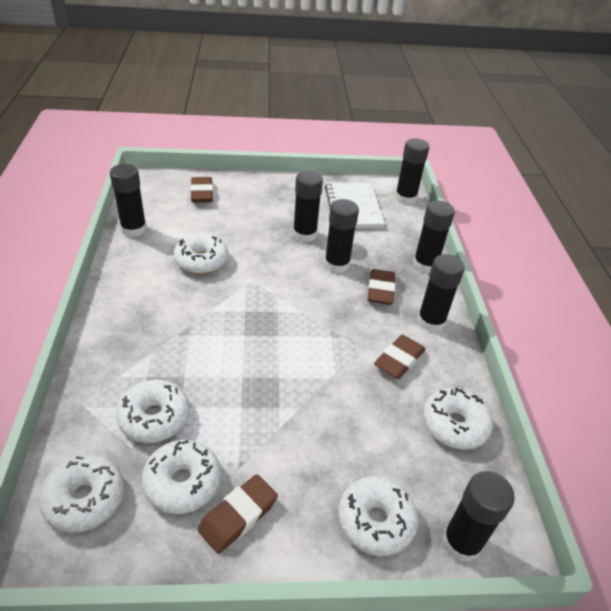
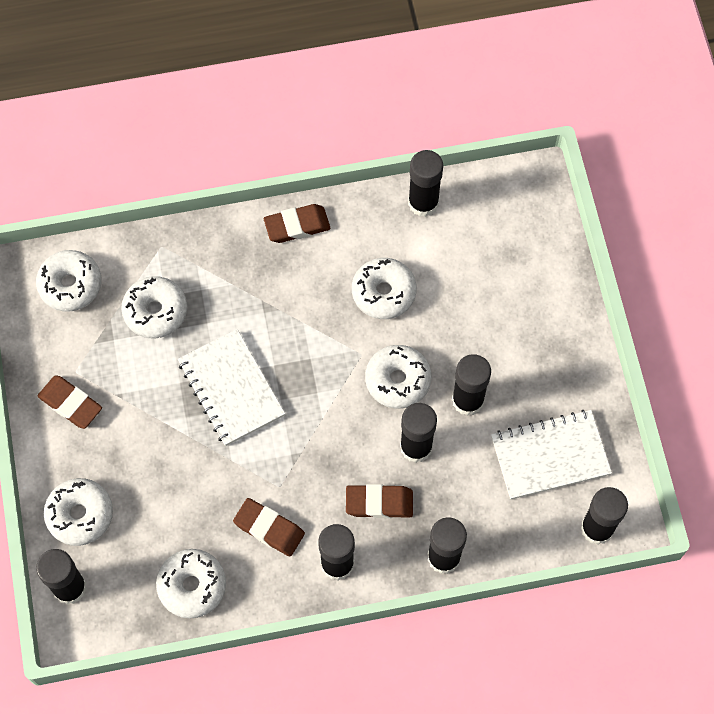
camera: 85 degrees right, 25 degrees up
white donut [141,440,221,514] -> white donut moved to [365,345,432,409]
brown eraser [190,177,213,202] -> brown eraser moved to [264,204,330,243]
none -> white notebook [178,329,285,446]

